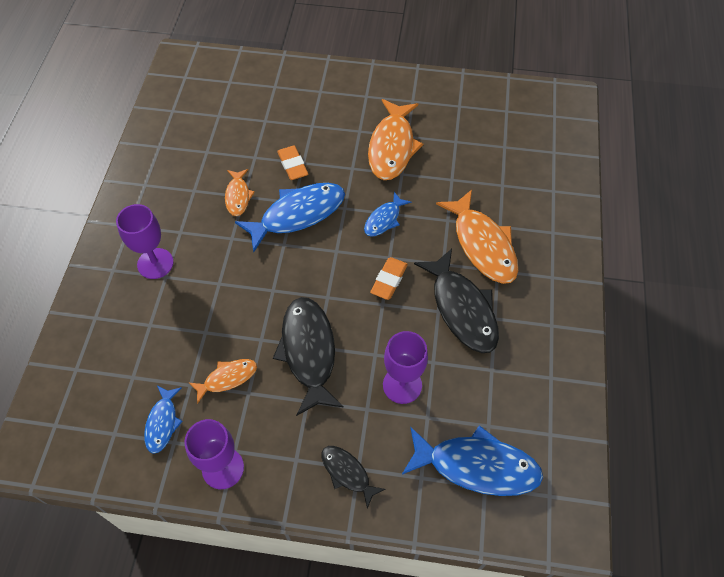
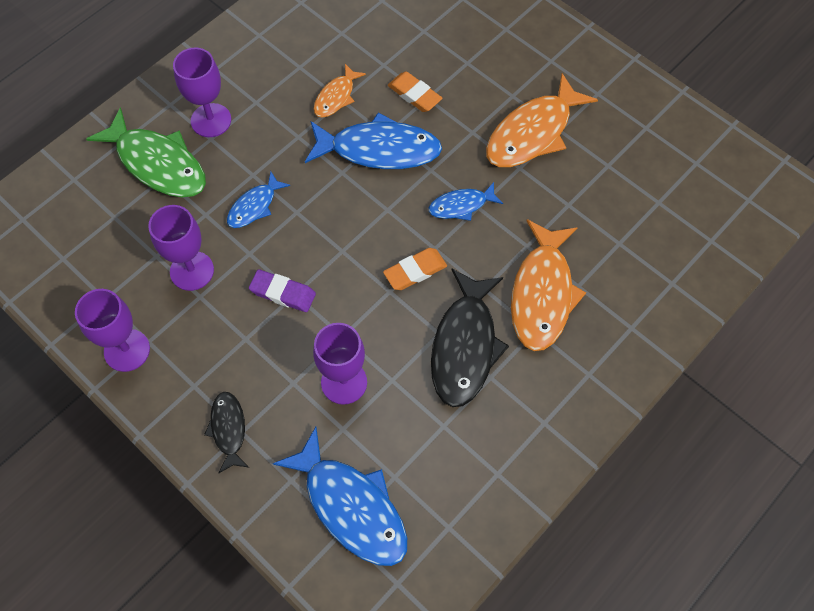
camera: 35 degrees right, 5 degrees up
blue fish [144,386,182,454] -> blue fish moved to [227,171,290,228]
orange fish [188,359,257,404] -> purple goblet [148,205,214,291]
black fish [273,297,344,416] -> purple eraser [249,269,316,312]
orange eraser [277,145,308,180] -> orange eraser turned 60 degrees counterclockwise [388,72,442,112]
none -> green fish [86,107,206,197]

